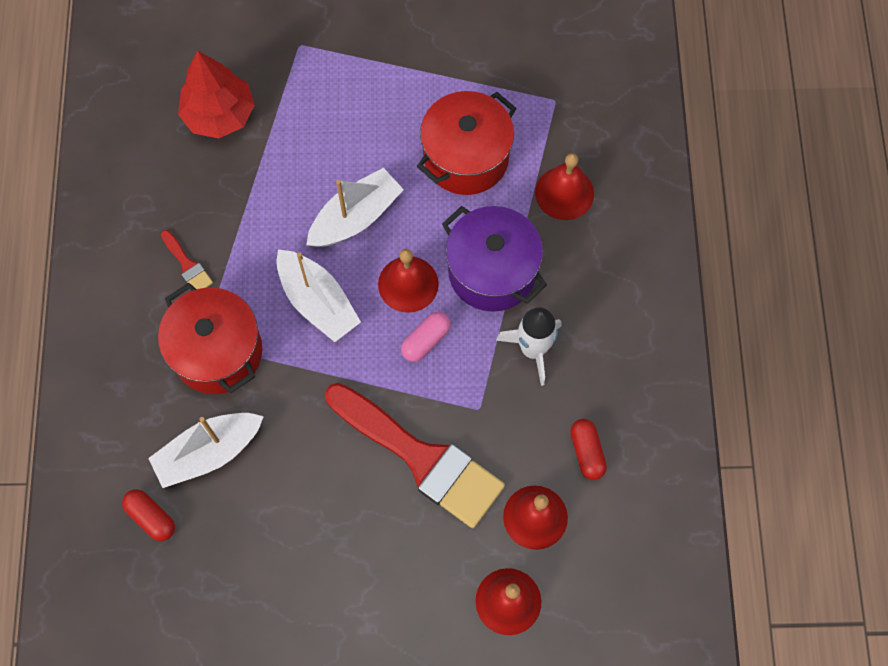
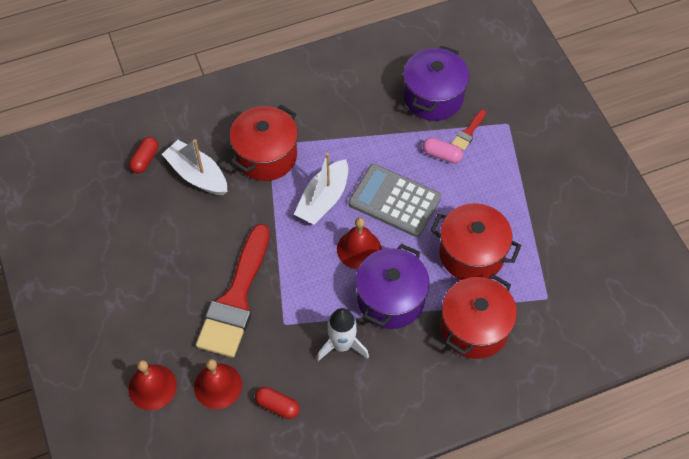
camera: 70 degrees right, 10 degrees down
red brush [161,230,213,289] -> red brush moved to [452,109,486,151]
red tree [178,51,255,138] -> purple pot [403,46,469,121]
white boat [306,168,404,247] -> grey calculator [349,164,441,237]
pink capsule [401,312,451,362] -> pink capsule moved to [423,138,463,163]
red bell [535,153,594,220] -> red pot [441,274,517,359]
red capsule [570,419,607,480] -> red capsule turned 60 degrees clockwise [255,387,300,419]

